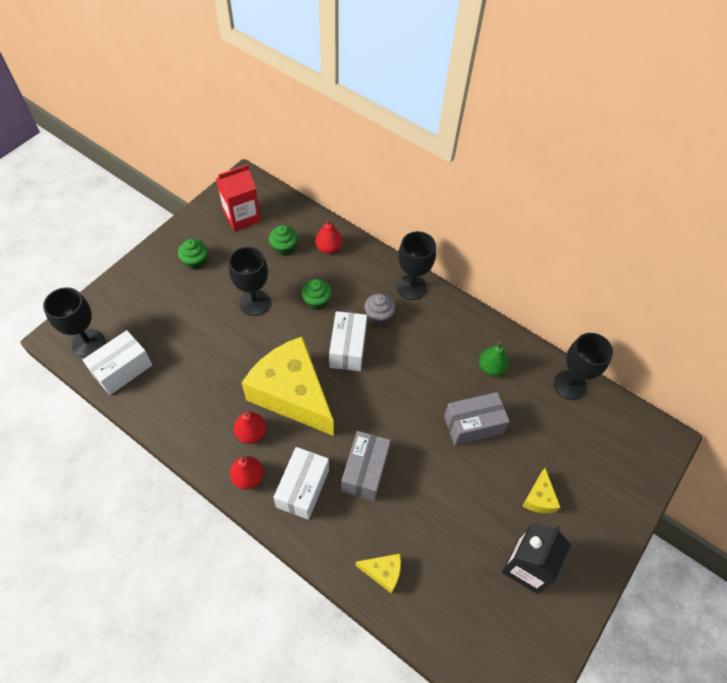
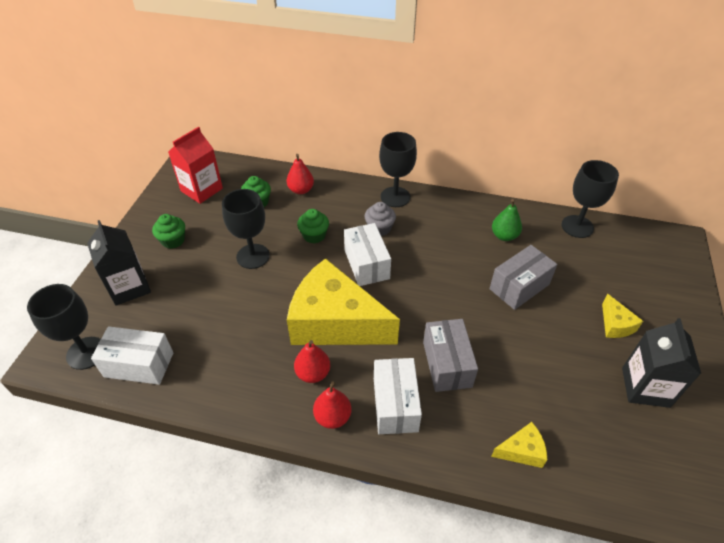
camera: 20 degrees left, 10 degrees down
white box [83,330,152,395] -> white box turned 75 degrees clockwise [91,326,173,385]
none -> black carton [87,220,151,306]

